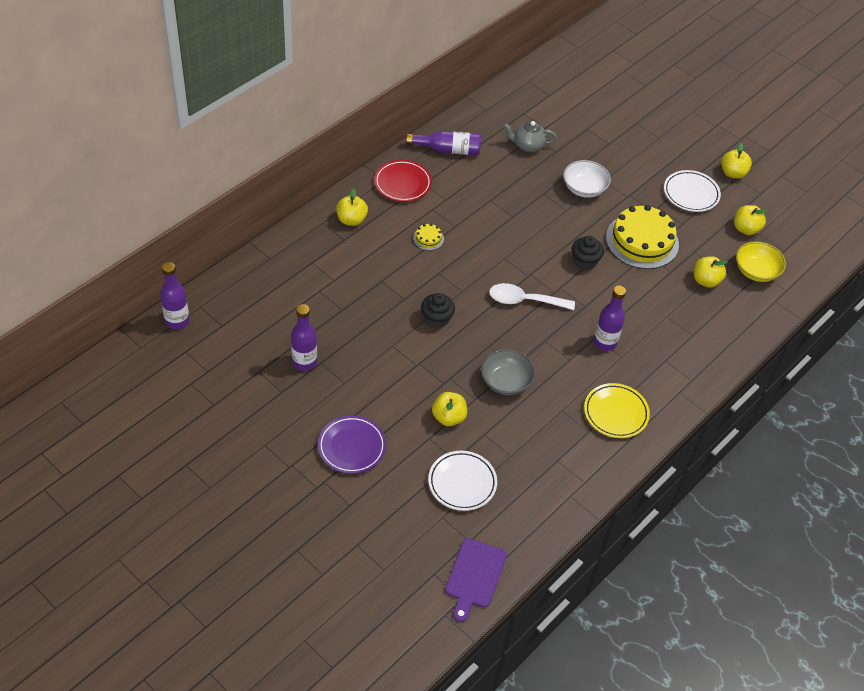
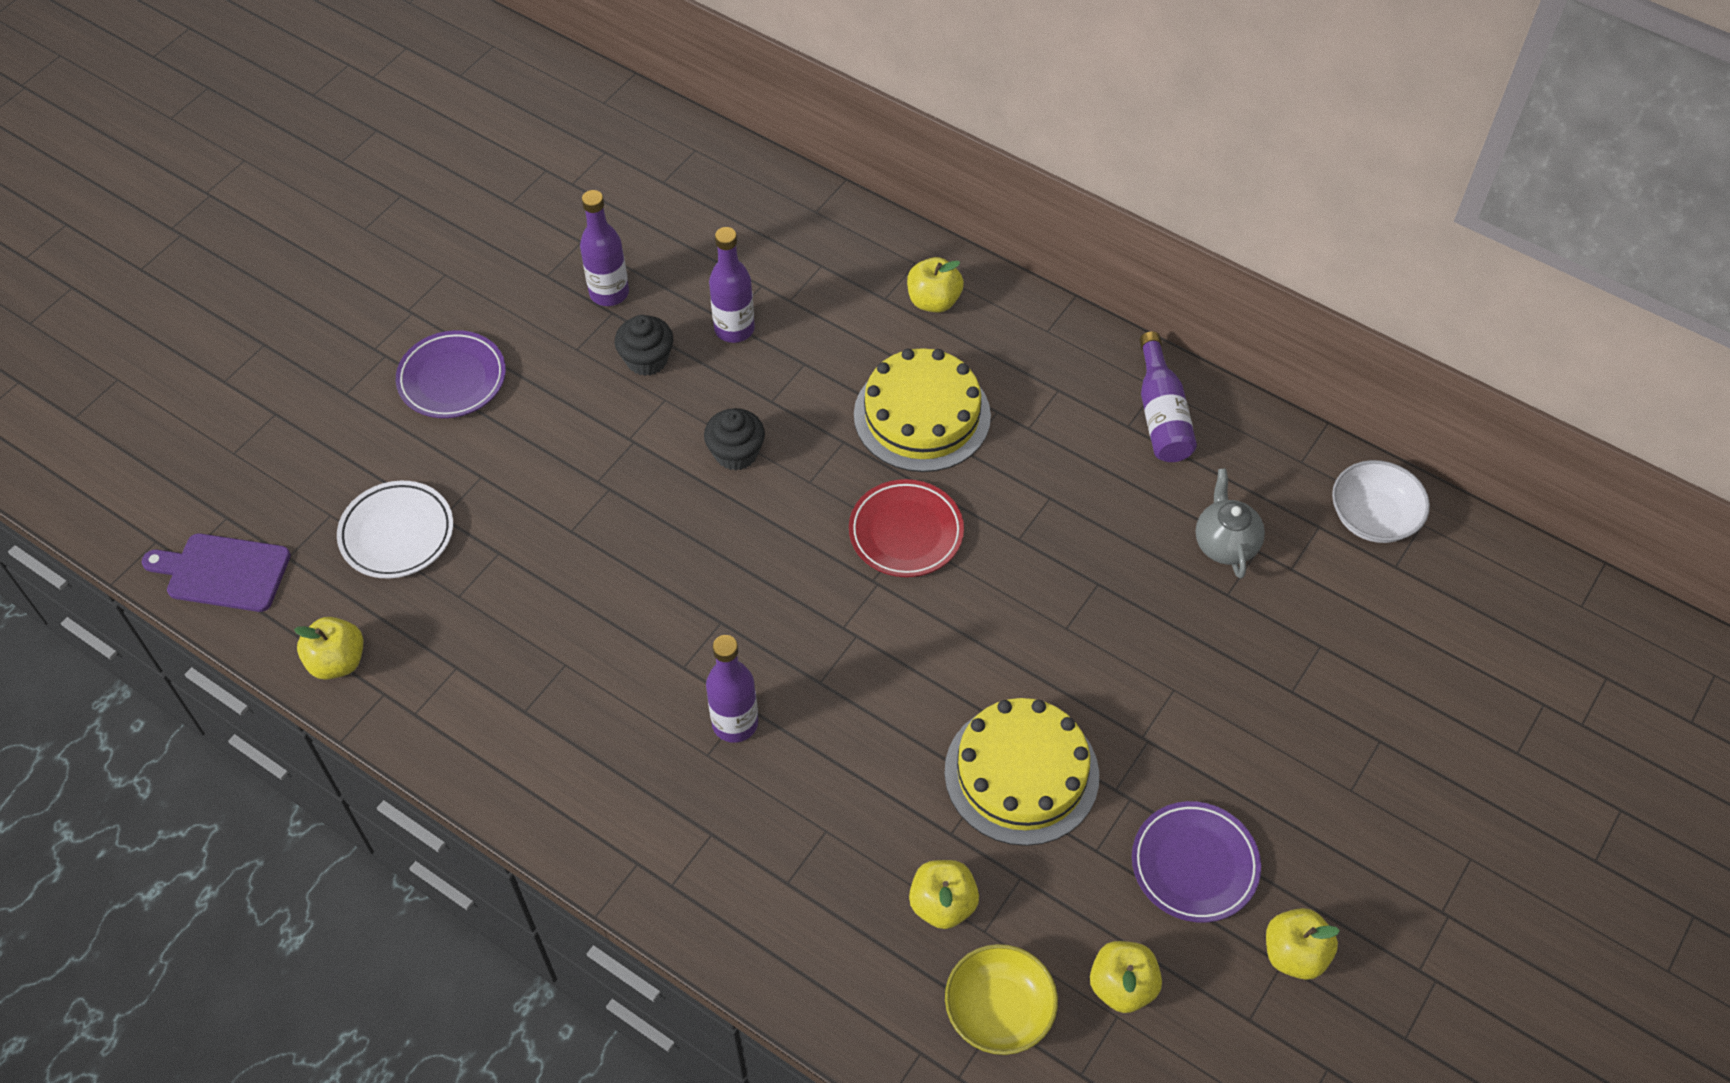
camera: 85 degrees right, 5 degrees up
purple bottle [160,262,190,330] -> purple bottle moved to [709,227,755,343]
red plate [374,160,432,202] -> red plate moved to [849,479,964,577]
yellow cake [413,224,444,250] -> yellow cake [854,348,991,472], size x2.40
yellow apple [432,392,467,426] -> yellow apple moved to [294,617,363,680]
grey bowl [481,349,535,395] -> none
white spoon [489,283,575,310] -> none
white bowl [563,160,611,198] -> white bowl moved to [1332,460,1430,543]
black cupcake [572,236,604,270] -> black cupcake moved to [615,315,673,376]
yellow plate [584,383,650,438] -> none
white plate [664,170,721,212] -> purple plate [1132,801,1261,923]

